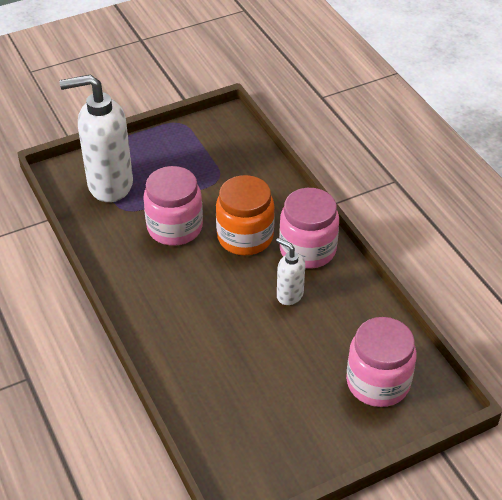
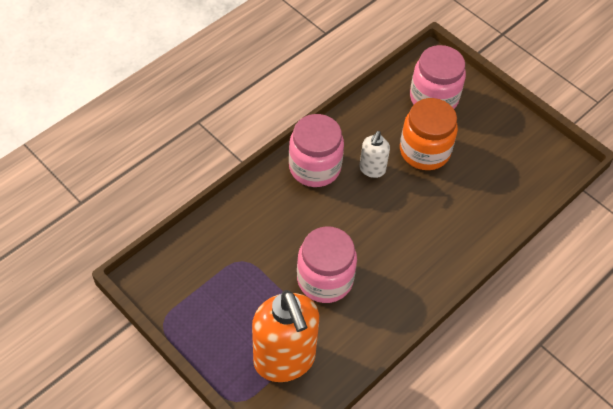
camera: 110 degrees left, 10 degrees up
white soap dispenser [60,74,133,202] -> orange soap dispenser [252,290,319,382]
orange jar [216,175,275,255] -> orange jar moved to [400,98,458,170]

